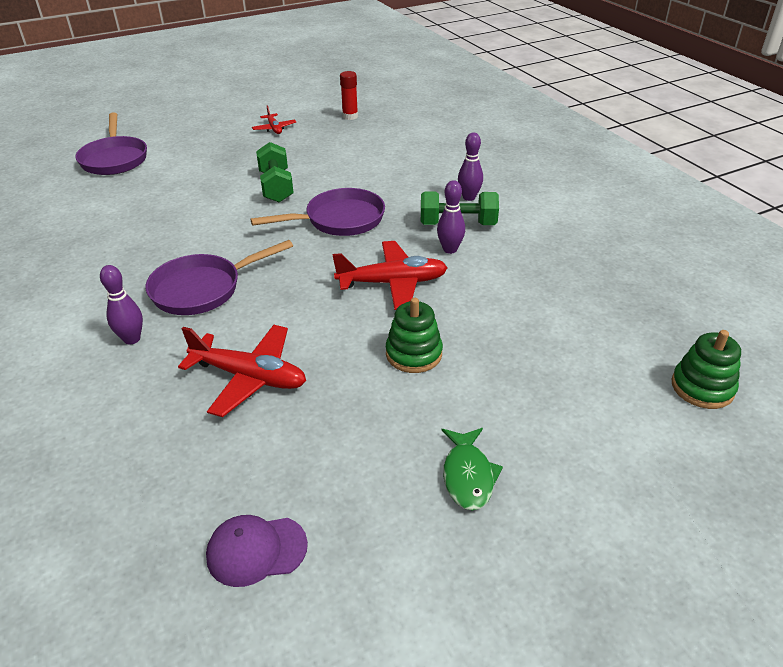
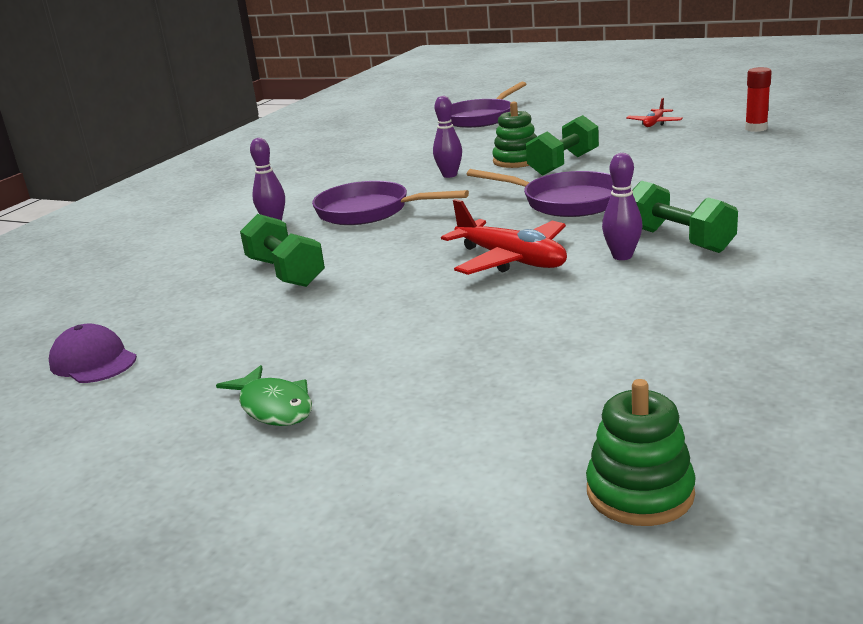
camera: 55 degrees right, 15 degrees down
red plane [178,325,306,417] -> green dumbbell [240,214,325,287]
green stacking toy [386,298,443,373] -> green stacking toy moved to [492,102,537,168]
green fish [441,428,503,511] -> green fish turned 90 degrees counterclockwise [216,365,312,426]
purple bowling pin [458,132,483,201] -> purple bowling pin moved to [433,96,462,178]

